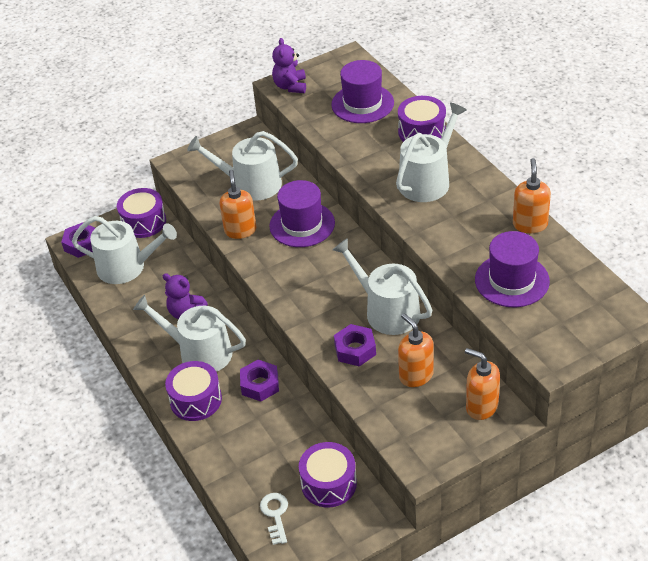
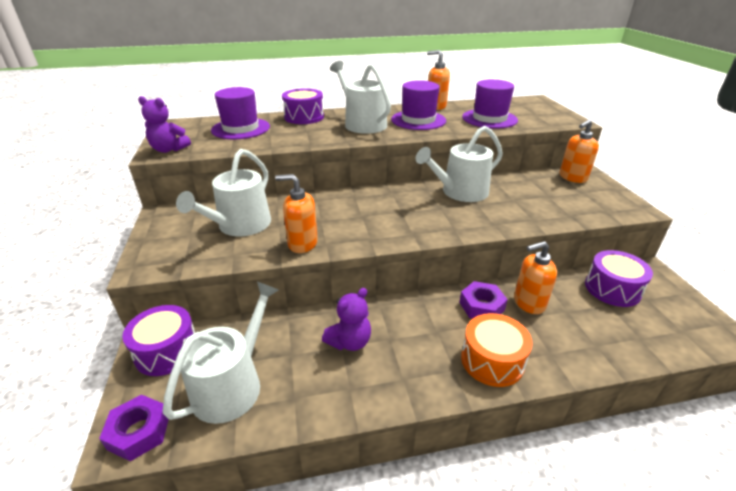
camera: 75 degrees left, 10 degrees down
white watering can [133,295,246,372] -> none
purple drum [165,361,222,421] -> orange drum [461,313,533,387]
white key [260,493,288,545] -> none
purple hat [269,180,335,247] -> purple hat moved to [391,80,446,130]
purple nut [334,324,376,366] -> none
orange soap dispenser [398,313,434,387] -> orange soap dispenser moved to [514,241,557,314]

